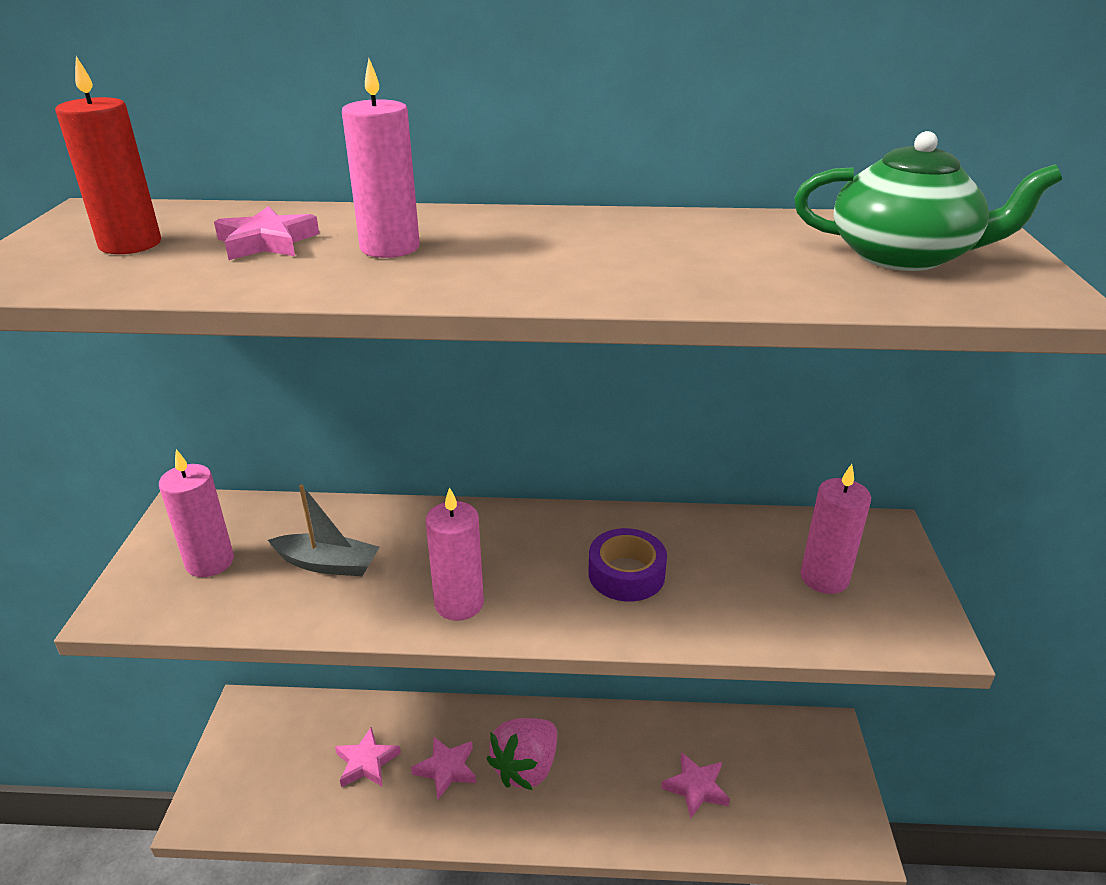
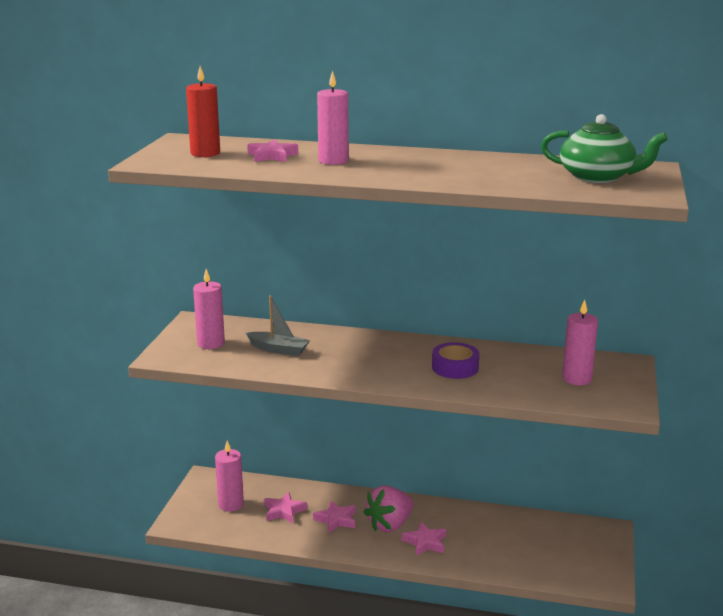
camera: 10 degrees right, 10 degrees down
pink candle [426,487,484,621] -> pink candle moved to [215,441,244,512]
pink star [661,752,730,819] -> pink star moved to [402,522,446,556]

